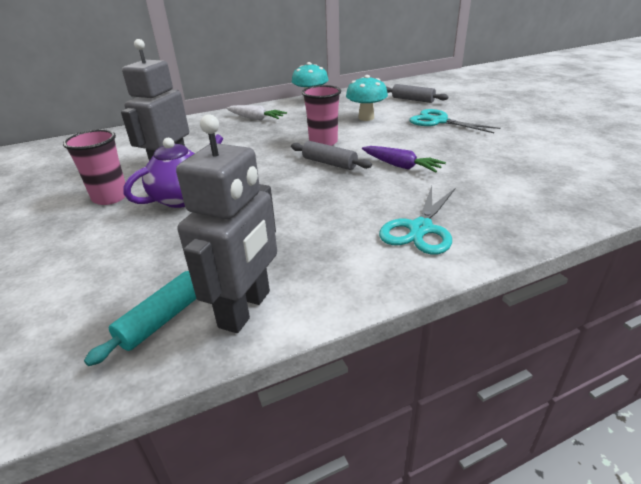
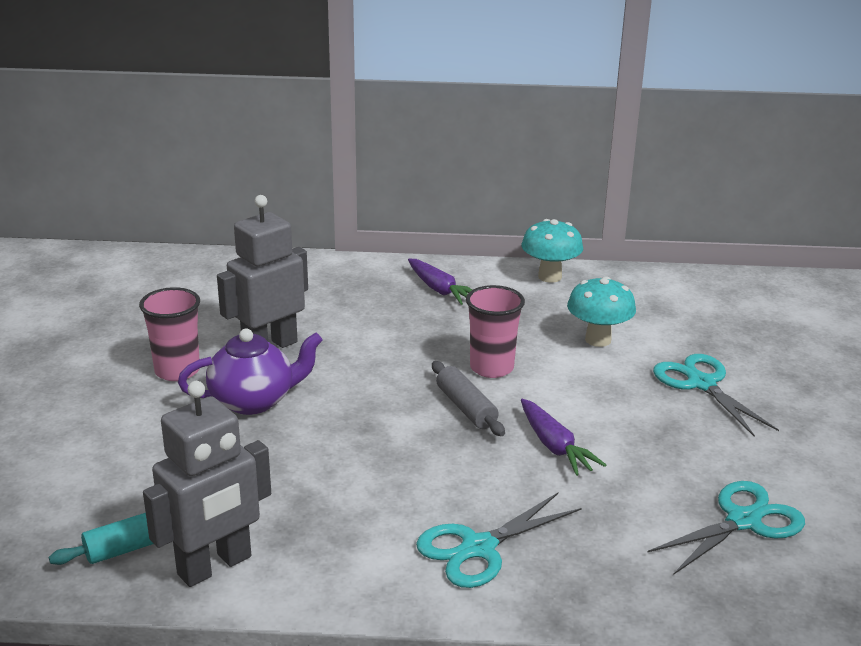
camera: 25 degrees right, 5 degrees down
white carrot [226,105,287,121] -> purple carrot [408,259,473,305]
grey rolling pin [386,84,449,103] -> none
none -> turquoise scissors [647,481,805,575]

